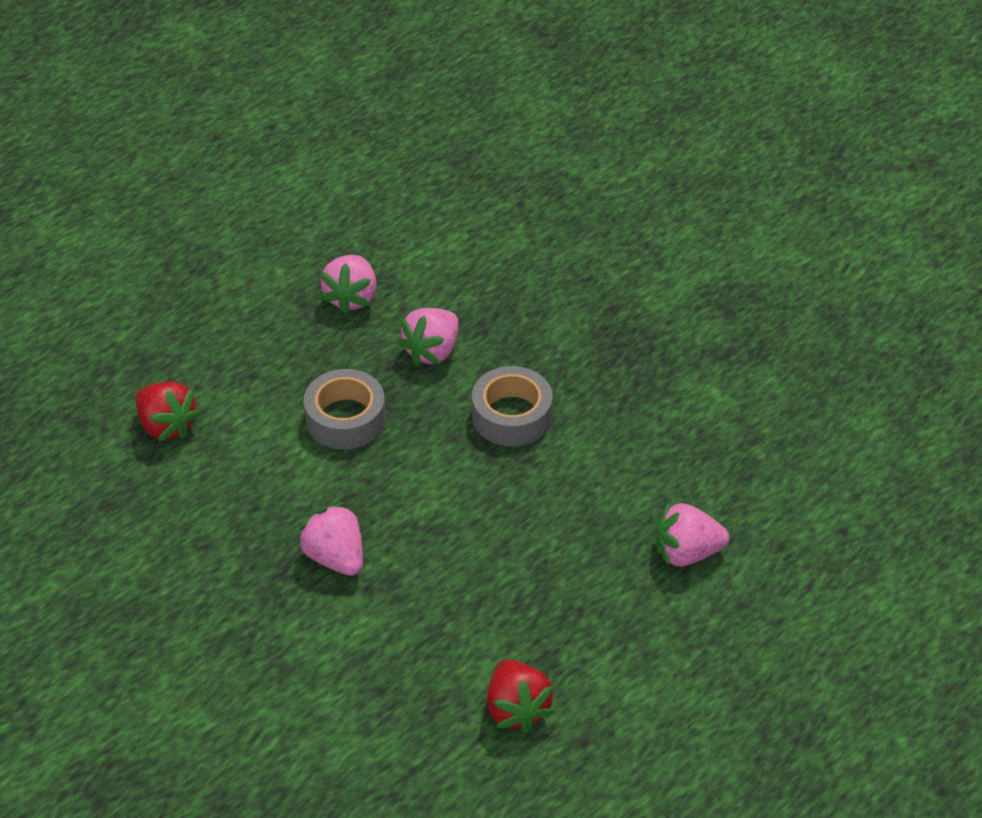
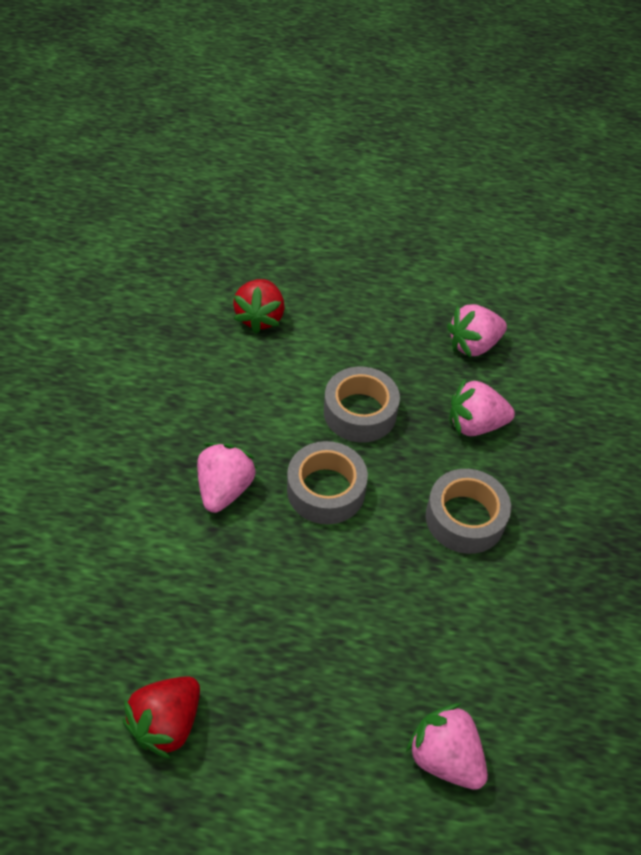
camera: 50 degrees right, 5 degrees up
none -> grey tape [287,441,368,524]

